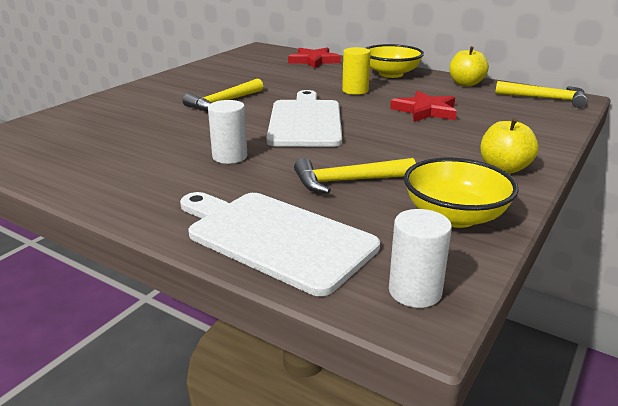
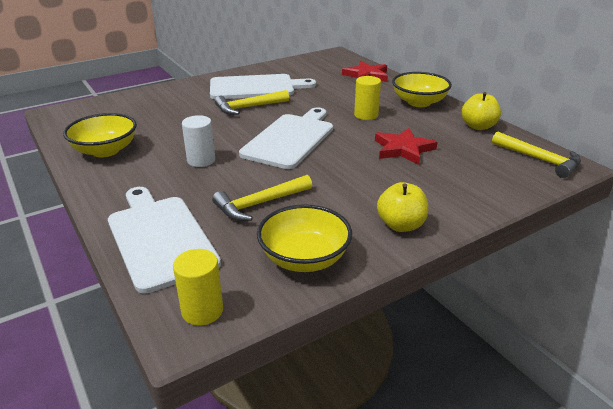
camera: 25 degrees right, 5 degrees up
yellow hammer [294,158,416,194] -> yellow hammer turned 45 degrees counterclockwise [212,175,312,221]
white cylinder [389,209,452,308] -> yellow cylinder [173,249,223,326]
none -> yellow bowl [63,113,137,157]
none -> white cutting board [210,74,316,99]

